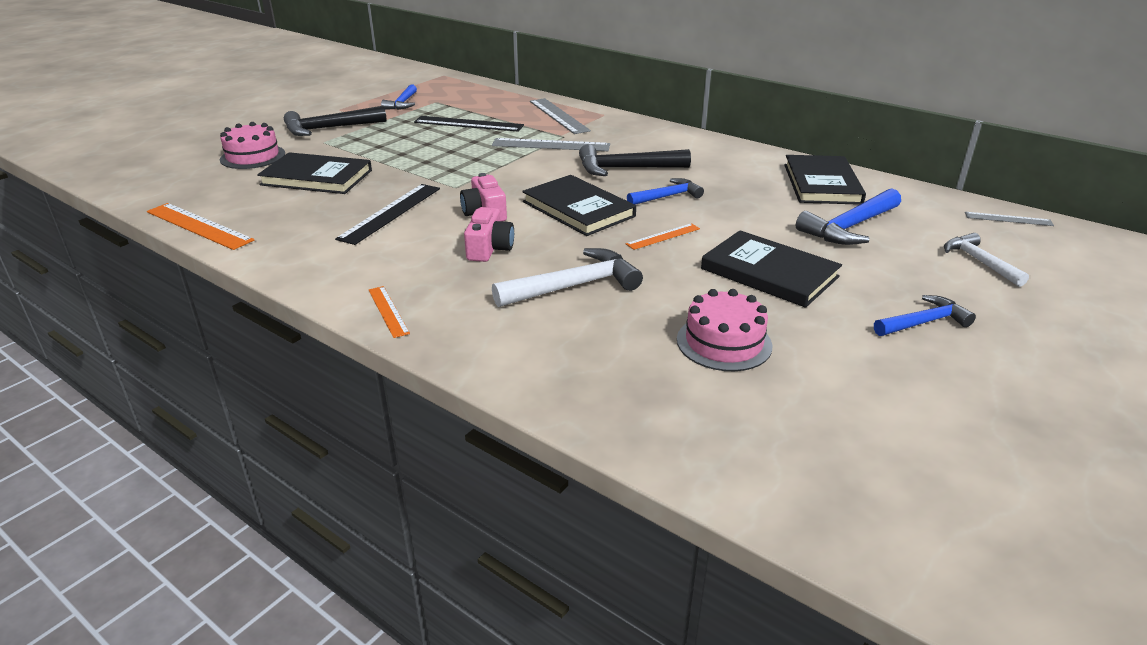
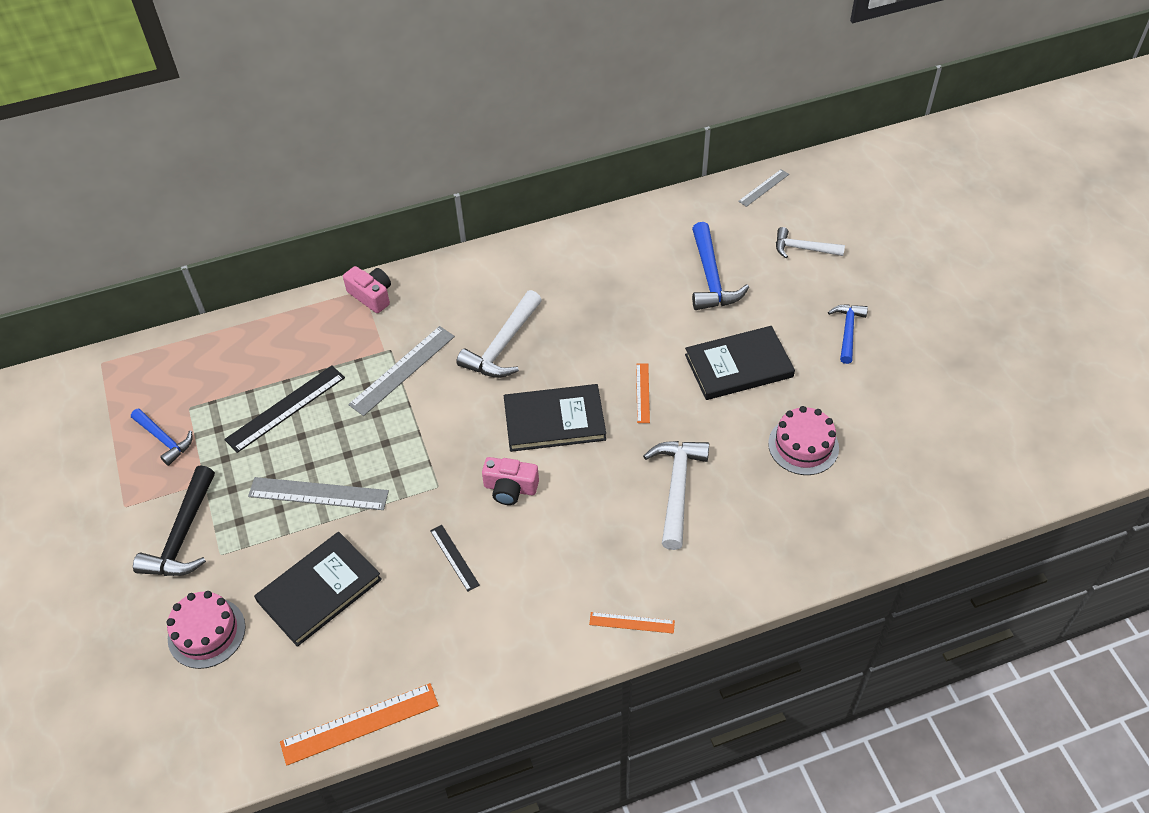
camera: 55 degrees left, 20 degrees up
black ruler [335,184,440,245] -> black ruler [430,525,480,591], size x0.56
pink camera [464,207,514,262] -> pink camera moved to [343,266,391,313]
grey ruler [530,98,591,134] -> grey ruler moved to [248,477,389,510]
black hammer [579,144,691,176] -> white hammer [456,290,542,378]
blue hammer [627,178,704,205] -> none
black book [784,155,866,205] -> none

